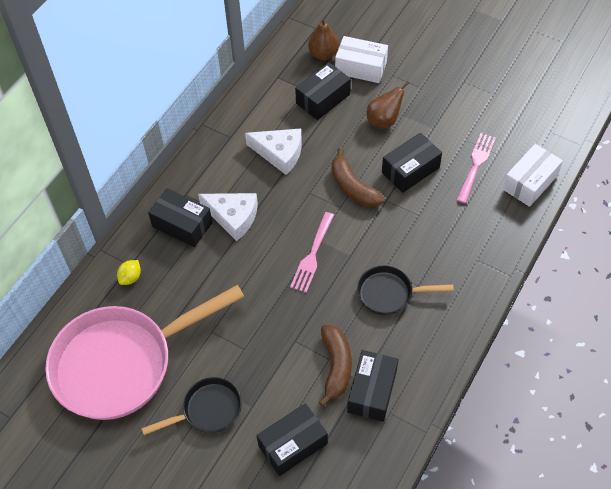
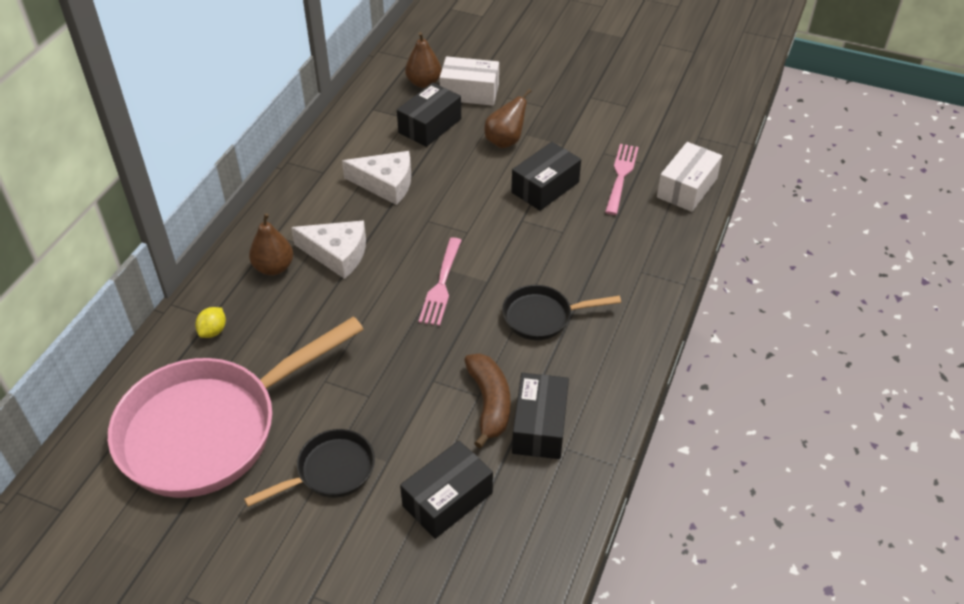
camera: 10 degrees left, 10 degrees down
black box [148,188,212,247] -> brown pear [249,213,293,276]
brown banana [332,148,385,207] -> none

